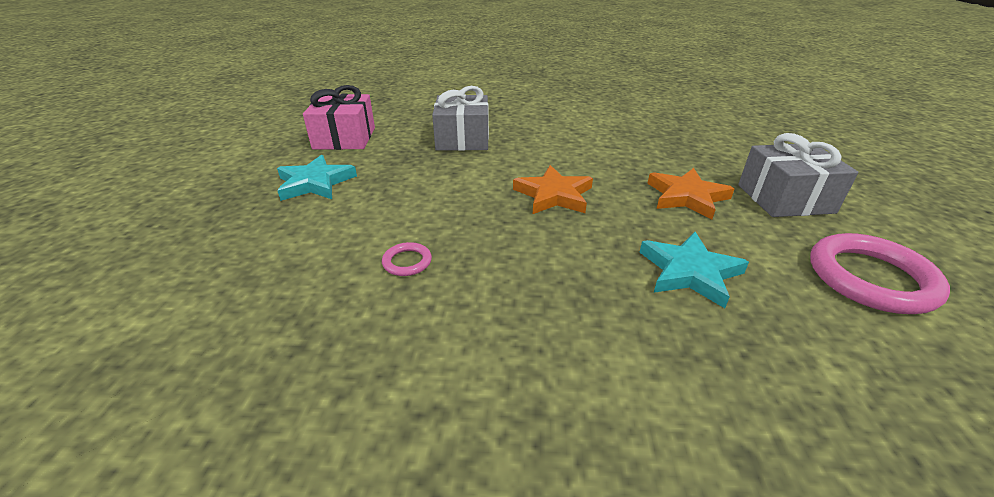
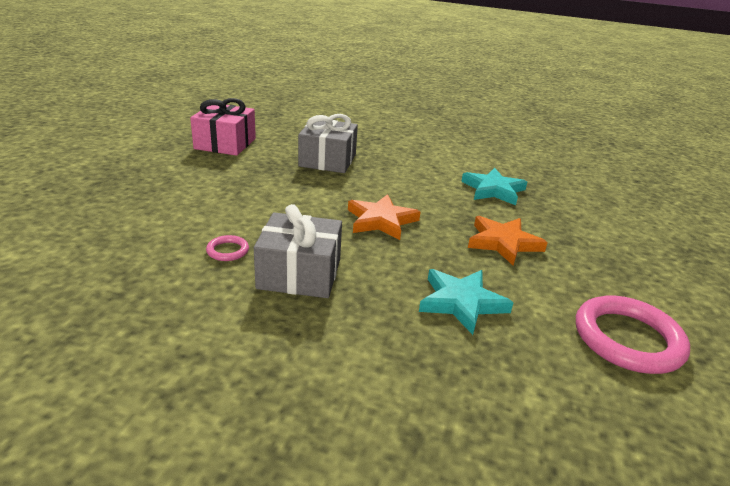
camera: 10 degrees right, 5 degrees down
turquoise star [277,155,357,201] -> turquoise star moved to [461,168,527,205]
grey gift [738,133,858,217] -> grey gift moved to [254,204,342,298]

